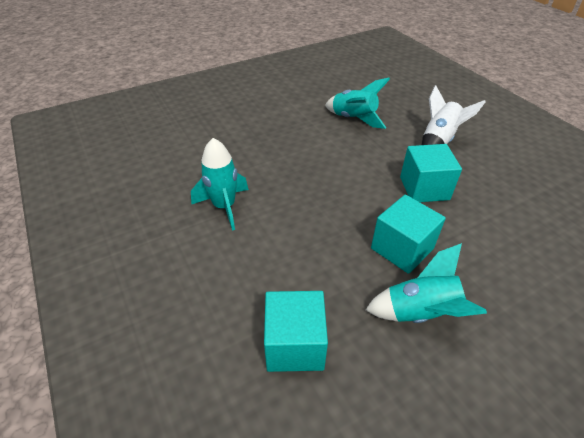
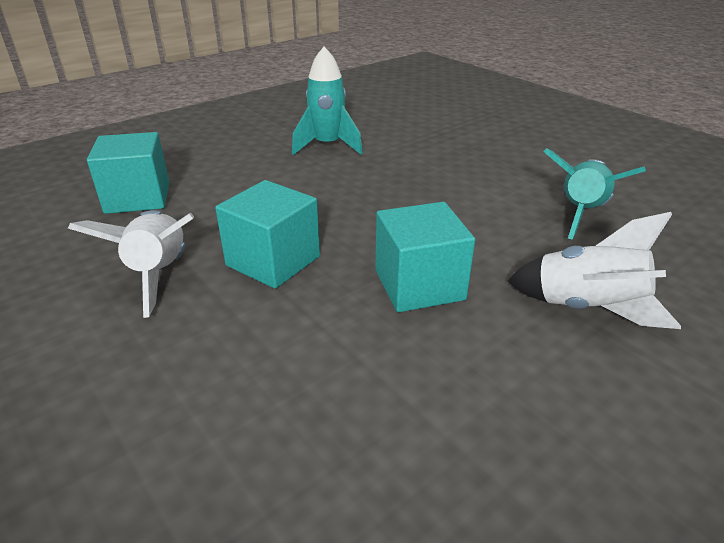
camera: 80 degrees right, 10 degrees down
turquoise rocket [366,243,487,323] -> white rocket [68,210,194,318]

